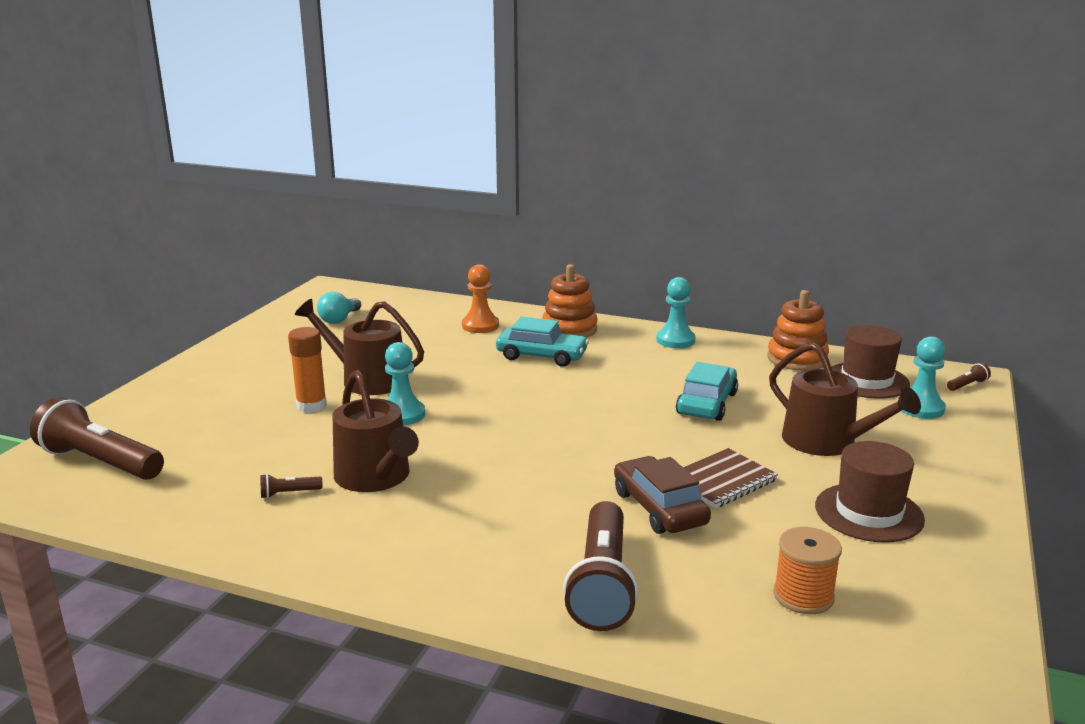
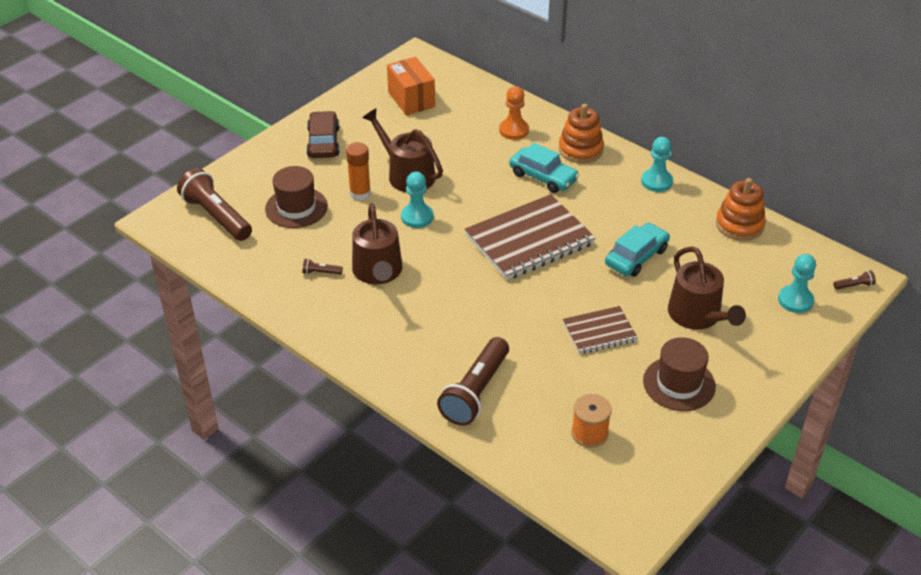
camera: 20 degrees right, 20 degrees up
turquoise light bulb [317,292,361,324] -> orange box [387,57,435,115]
brown car [614,456,711,534] -> brown car moved to [306,111,340,158]
brown hat [831,325,910,399] -> brown hat moved to [265,166,328,228]
none -> brown notebook [465,194,595,280]

